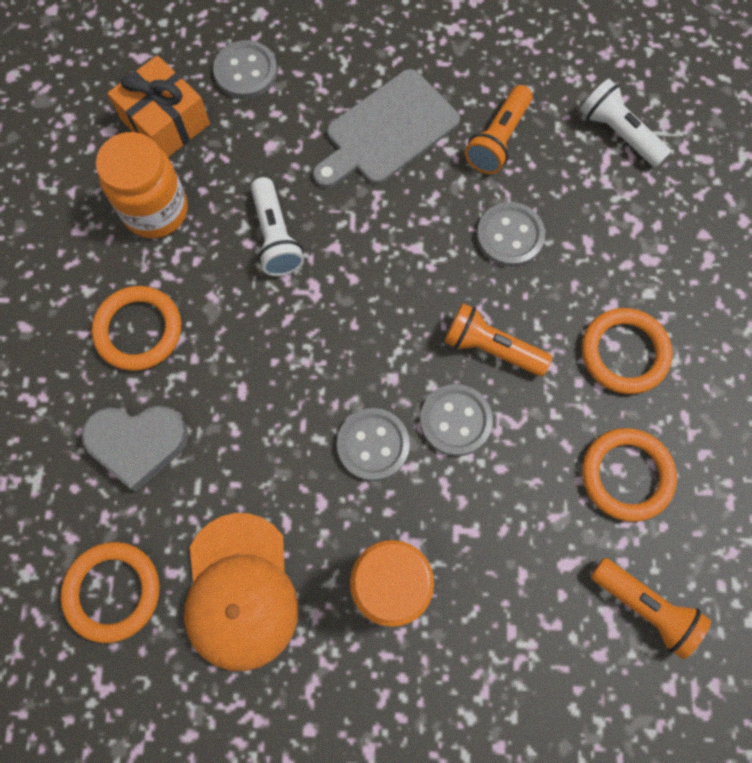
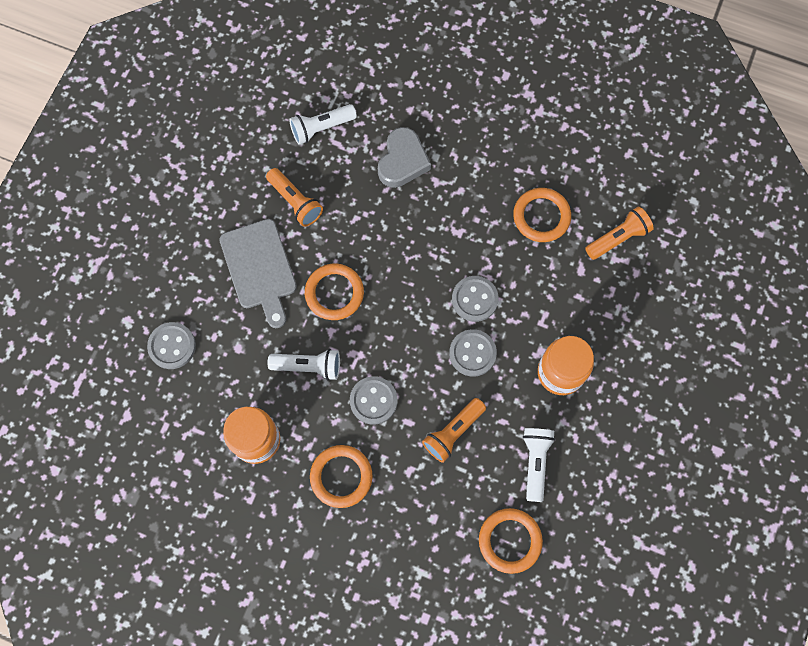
camera: 70 degrees left, 0 degrees up
grey heart [81,406,188,491] -> grey heart moved to [378,127,431,188]
orange gift [107,55,210,157] -> none
orange cap [184,513,298,671] -> white flashlight [523,428,555,502]
orange flashlight [444,303,552,376] -> orange flashlight moved to [422,398,486,463]
grey button [477,202,545,267] -> grey button moved to [350,376,397,425]
orange ring [582,308,673,394] -> orange ring moved to [305,264,364,320]

